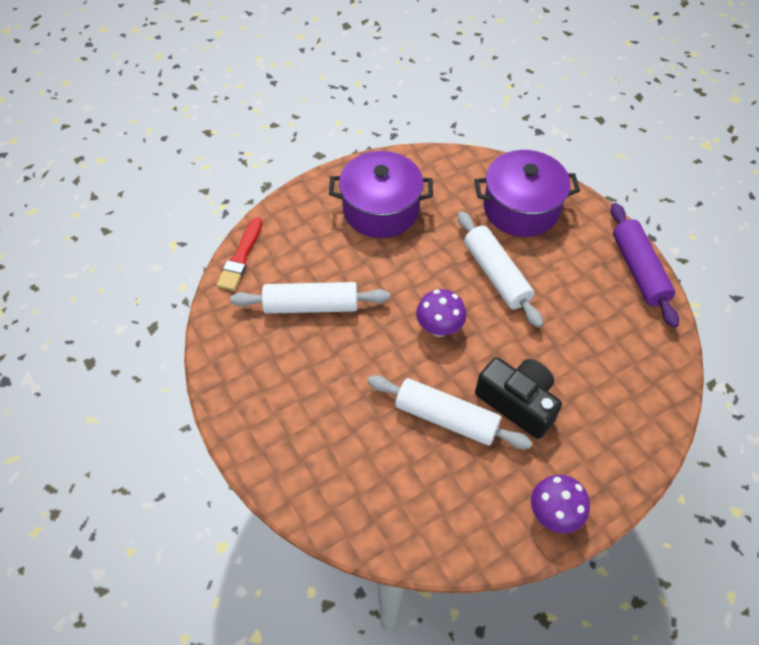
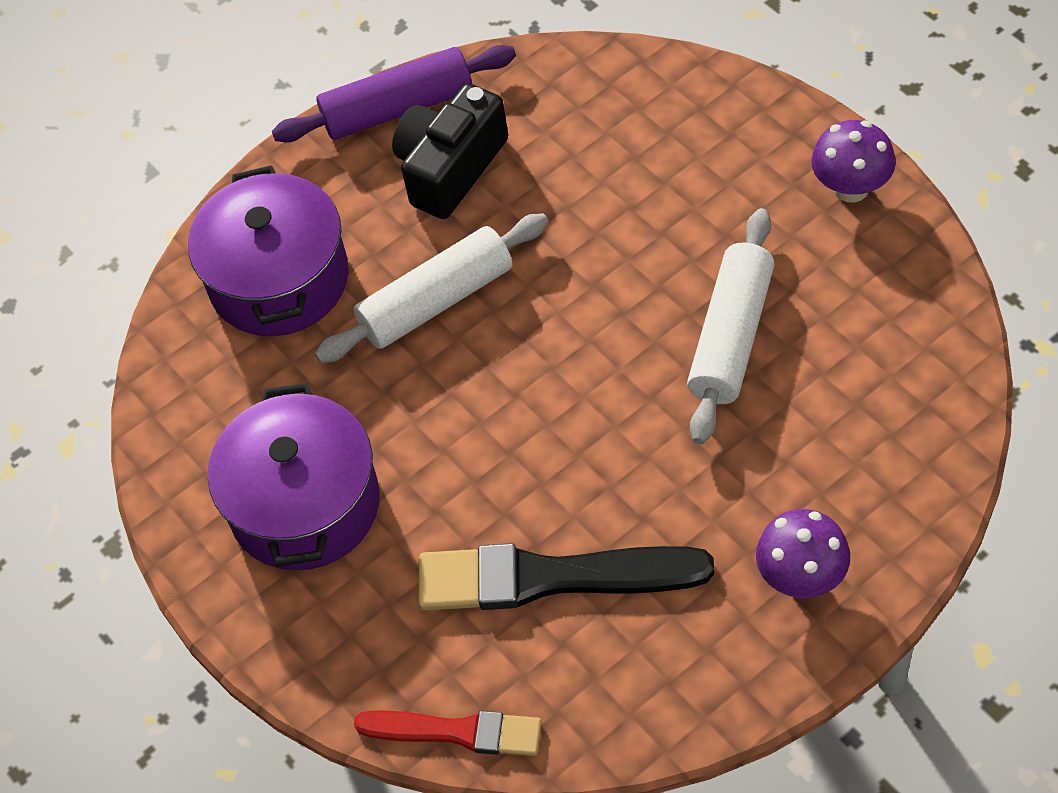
camera: 90 degrees left, 0 degrees up
white rolling pin [230,282,390,314] -> black brush [418,543,714,611]
purple mushroom [416,289,466,337] -> purple mushroom moved to [756,509,850,598]
black camera [475,357,562,439] -> black camera moved to [392,83,508,219]

